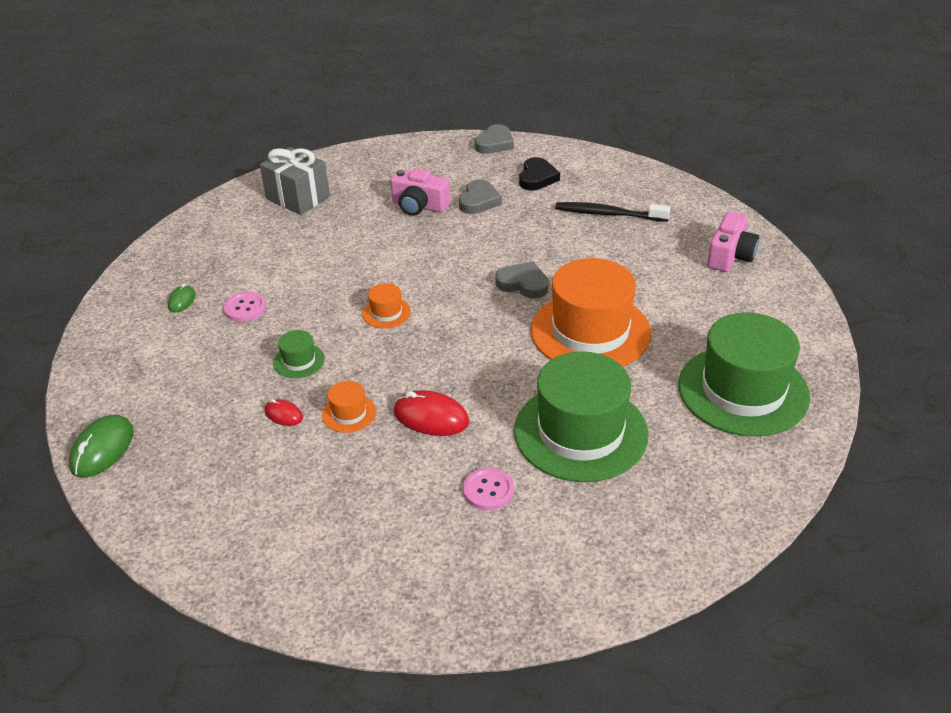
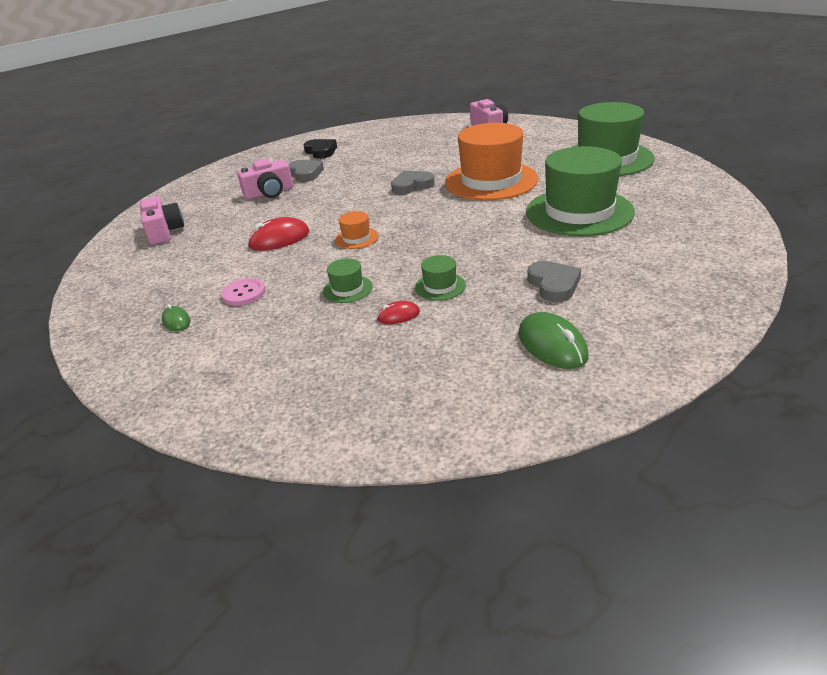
camera: 45 degrees left, 5 degrees down
green mouse [69,415,134,478] -> green mouse moved to [518,312,589,369]
grey gift [260,147,330,215] -> pink camera [140,196,184,245]
orange hat [322,381,376,433] -> green hat [415,255,466,301]
red mouse [394,390,470,436] -> red mouse moved to [247,217,309,251]
pink button [463,468,514,510] -> none
grey heart [475,124,514,154] -> grey heart moved to [527,261,581,302]
black toothbrush [555,202,671,222] -> none

